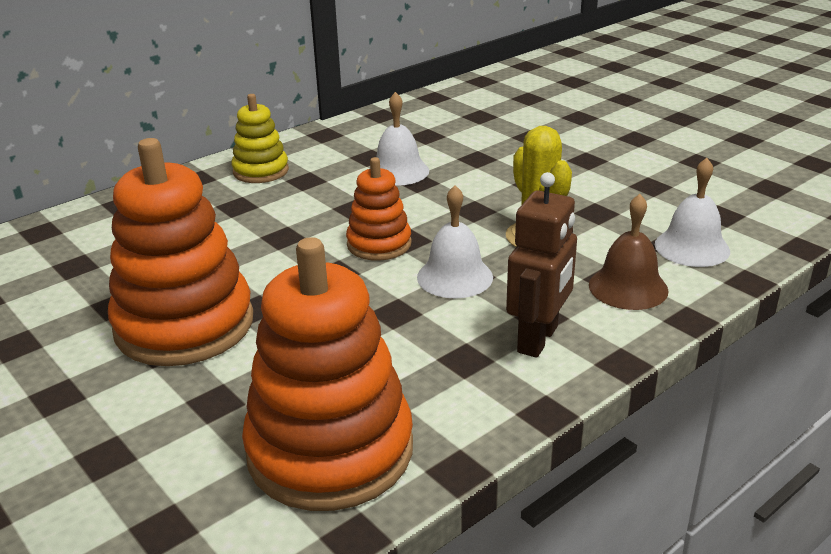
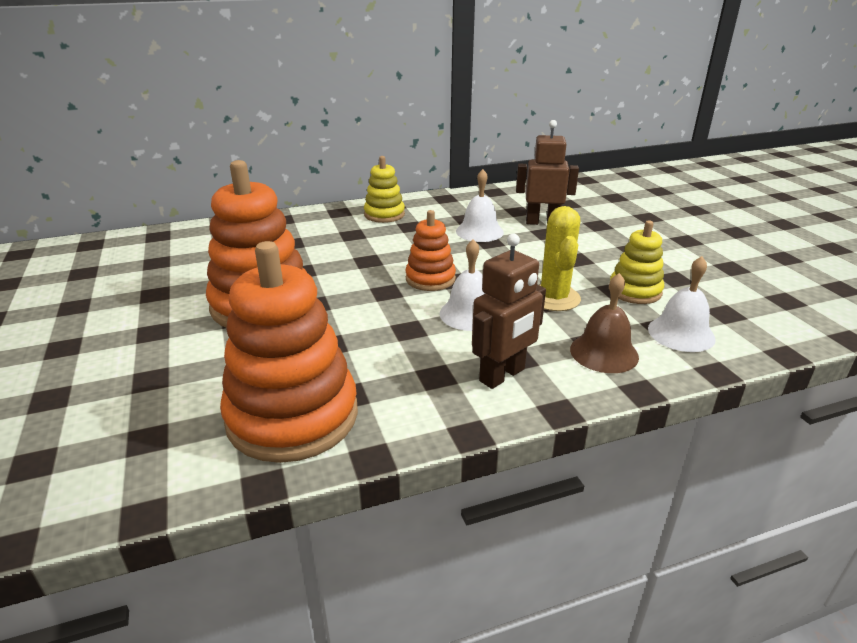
camera: 20 degrees right, 0 degrees up
none -> brown robot [516,120,579,225]
none -> yellow stacking toy [609,221,664,304]

